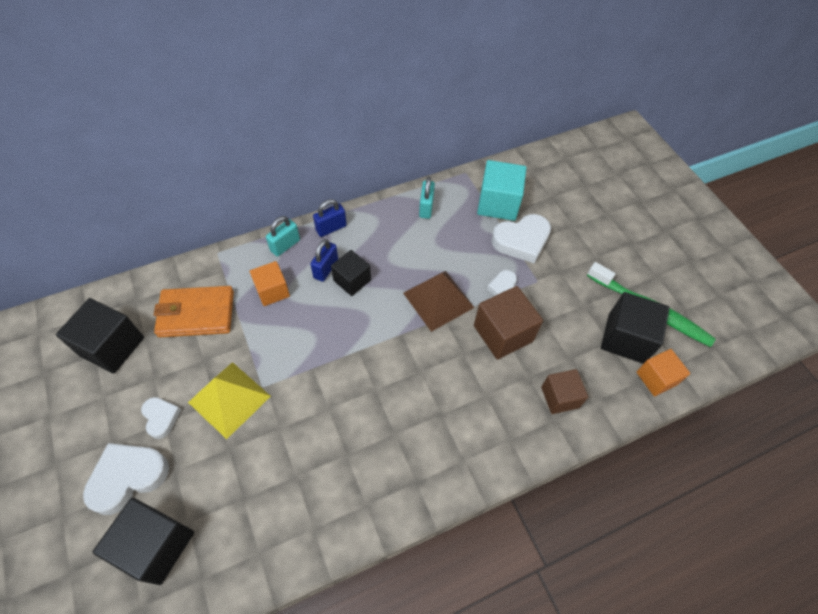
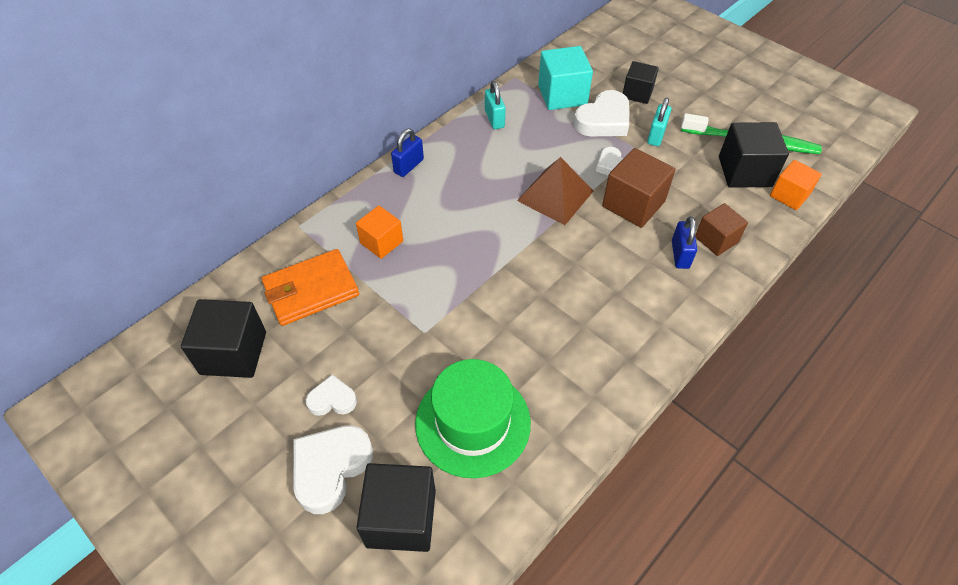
camera: 20 degrees left, 5 degrees down
white heart [141,397,181,439] -> white heart turned 45 degrees counterclockwise [306,374,357,416]
yellow pyramid [188,362,271,439] -> none
turquoise padlock [266,216,300,257] -> turquoise padlock moved to [647,98,671,146]
blue padlock [310,239,338,282] -> blue padlock moved to [672,217,697,269]
black cube [331,250,371,296] -> black cube moved to [623,61,659,104]
none -> green hat [415,359,531,478]

